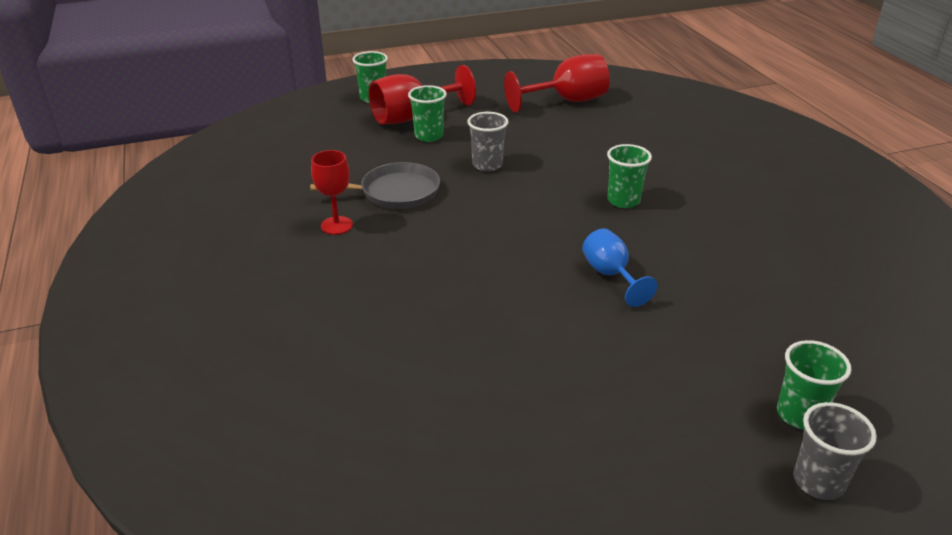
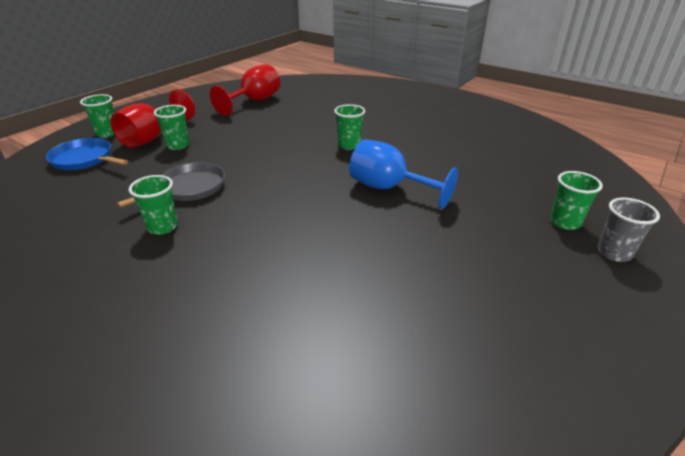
camera: 35 degrees left, 0 degrees up
red goblet [311,150,353,235] -> green cup [129,175,178,235]
grey cup [467,112,508,171] -> none
blue goblet [582,229,658,307] -> blue goblet [349,139,458,209], size x1.60
none -> blue pan [46,138,128,170]

